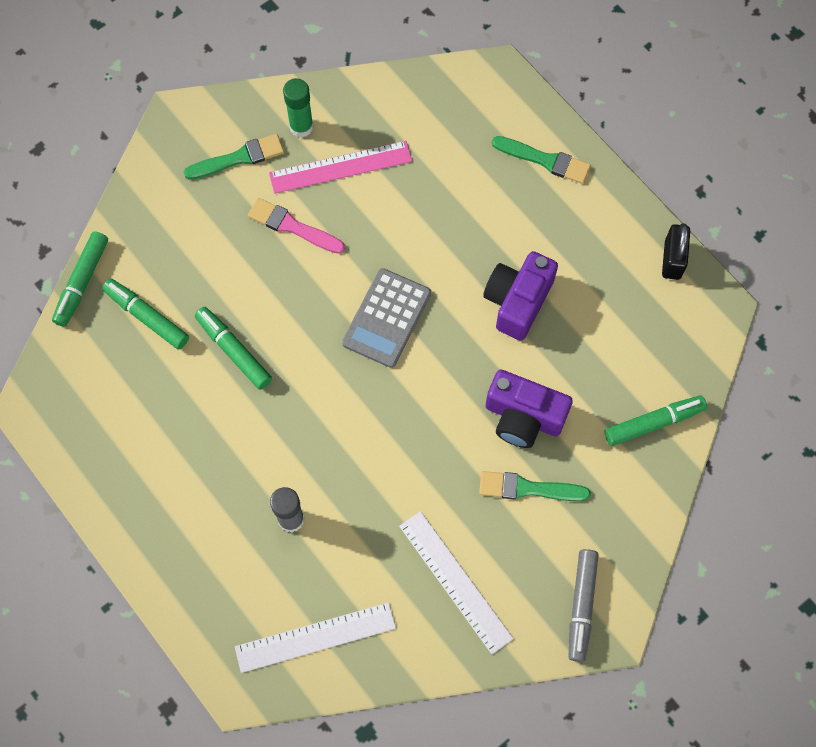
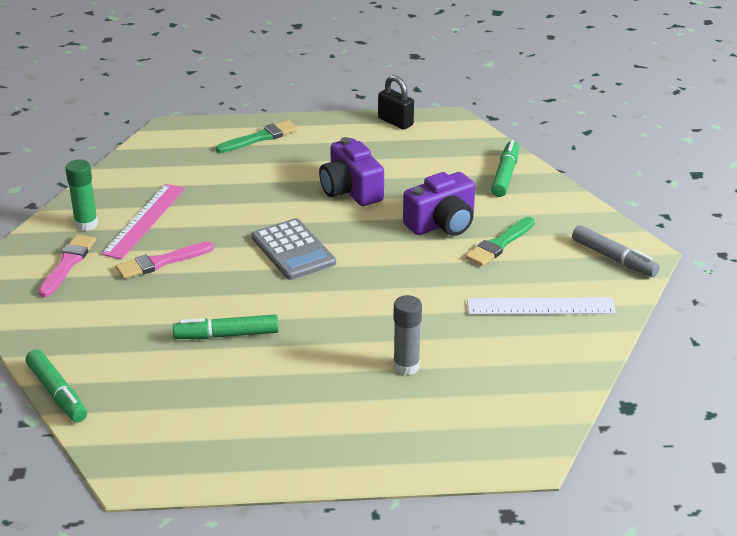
camera: 55 degrees left, 35 degrees down
green marker [102,279,189,350] -> none
green brush [184,134,284,179] -> pink brush [39,234,96,297]
white ruler [235,602,396,673] -> none

